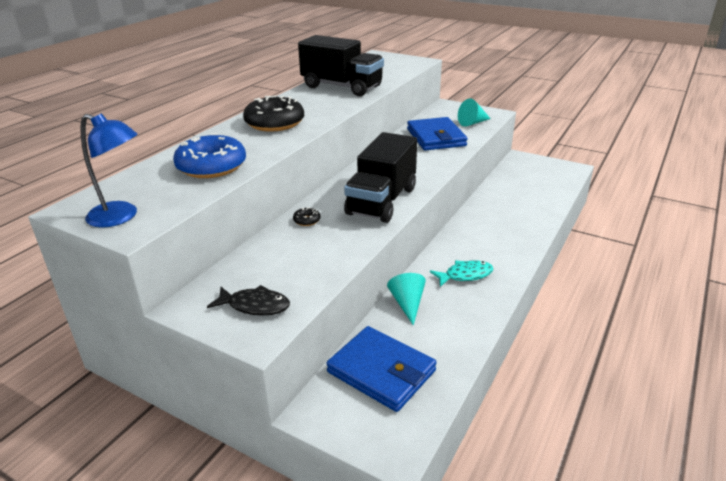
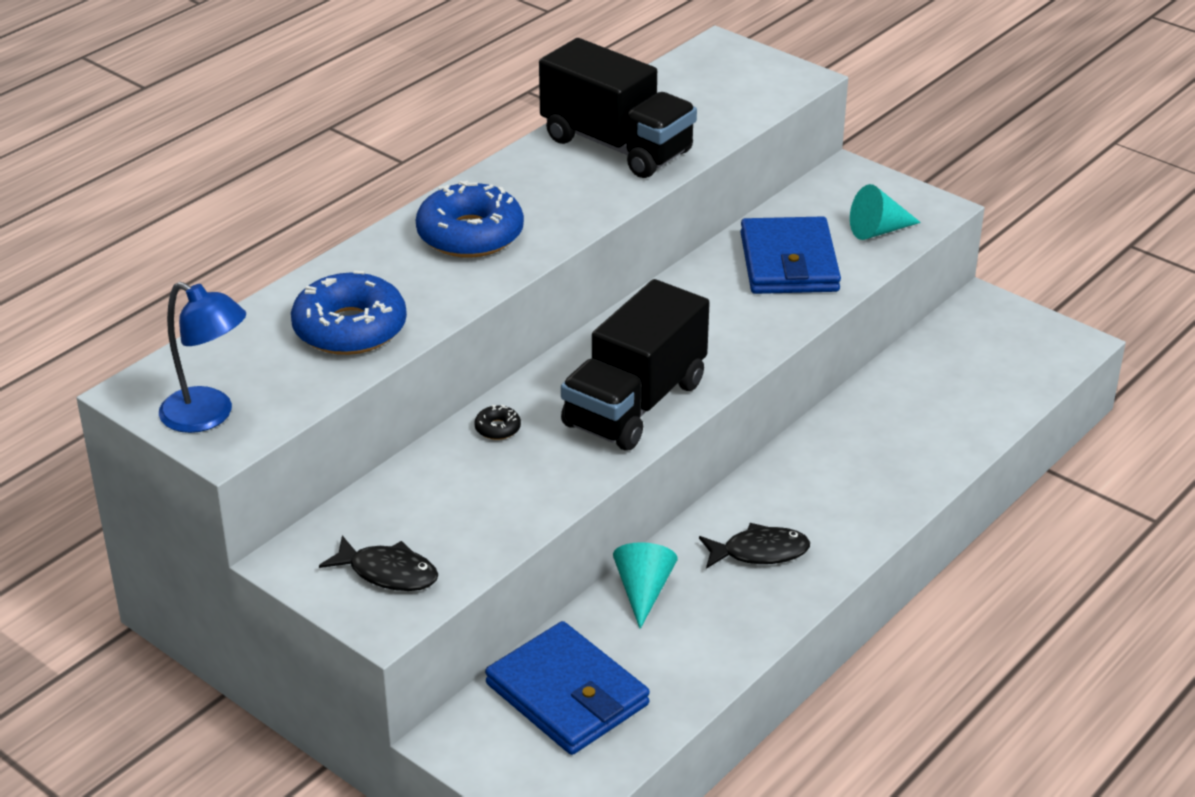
camera: 10 degrees right, 5 degrees up
black donut [243,96,304,132] -> blue donut [416,181,524,258]
turquoise fish [430,261,493,287] -> black fish [699,523,810,569]

